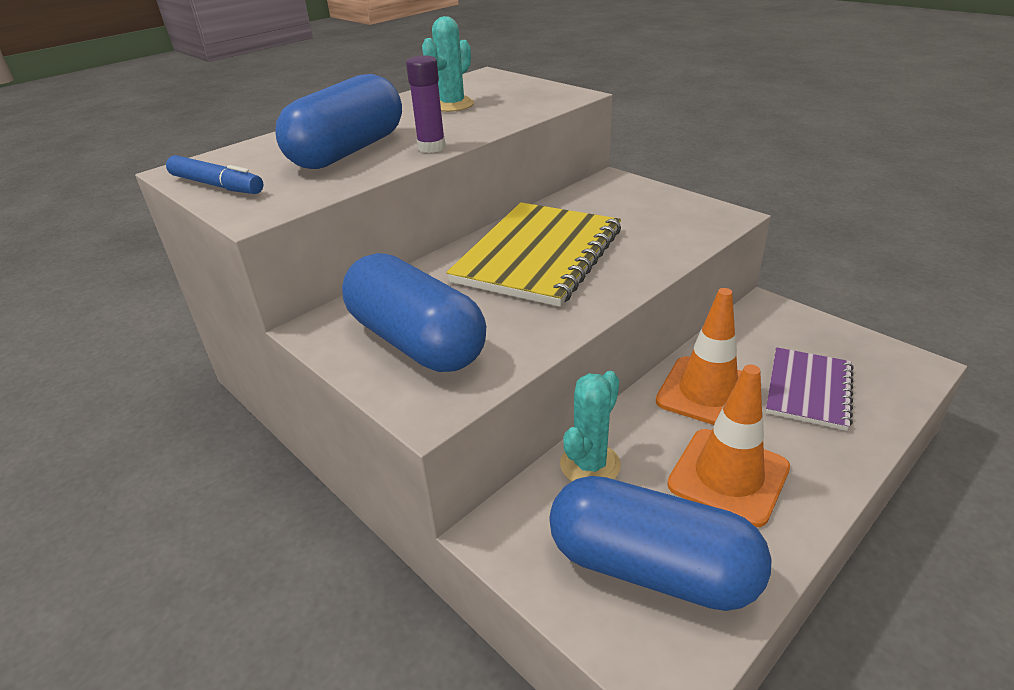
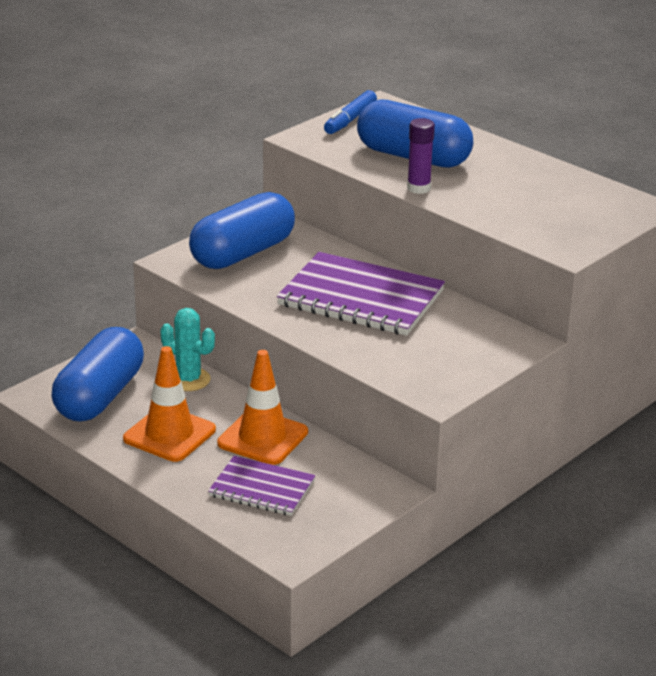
camera: 85 degrees right, 5 degrees down
turquoise cactus [422,16,474,112] -> none
yellow notebook [446,202,621,307] -> purple notebook [277,252,445,336]

